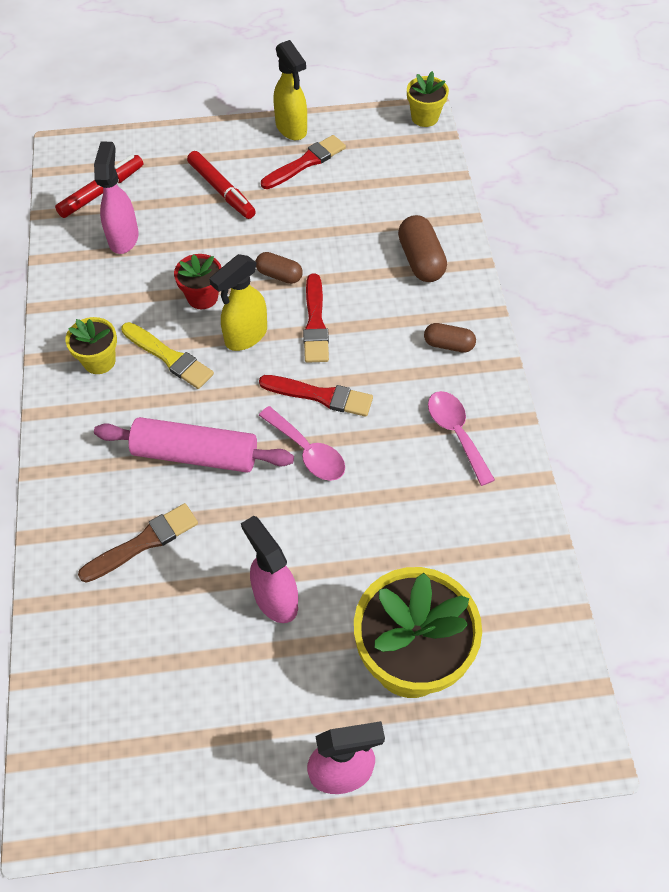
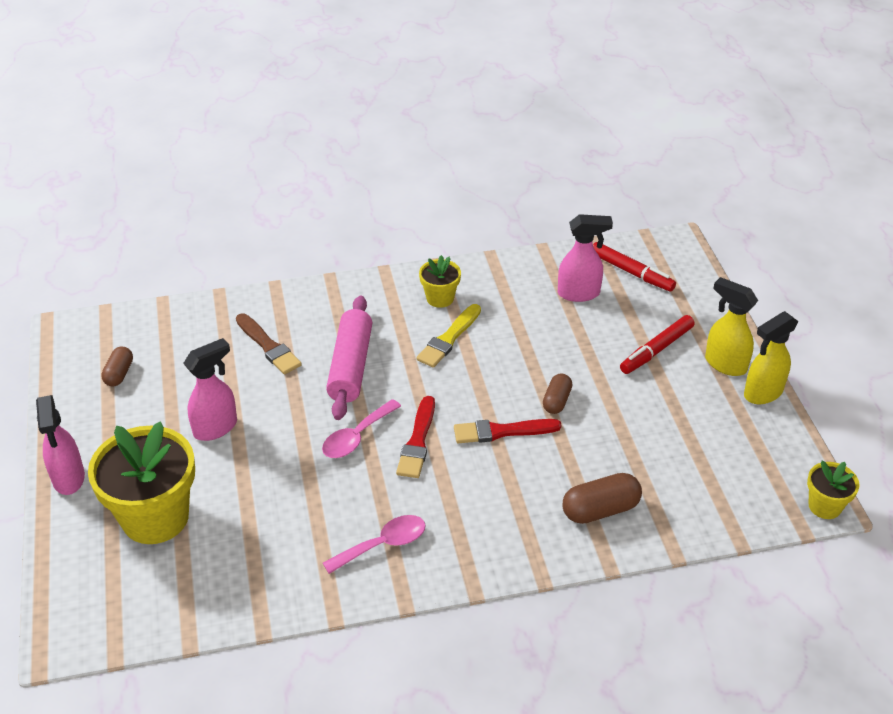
camera: 85 degrees right, 15 degrees down
red flower pot [174,254,222,309] -> none
yellow spray bottle [209,254,267,351] -> yellow spray bottle moved to [705,277,758,376]
red brush [261,135,346,189] -> none
brown capsule [424,323,476,353] -> brown capsule moved to [101,347,133,386]

